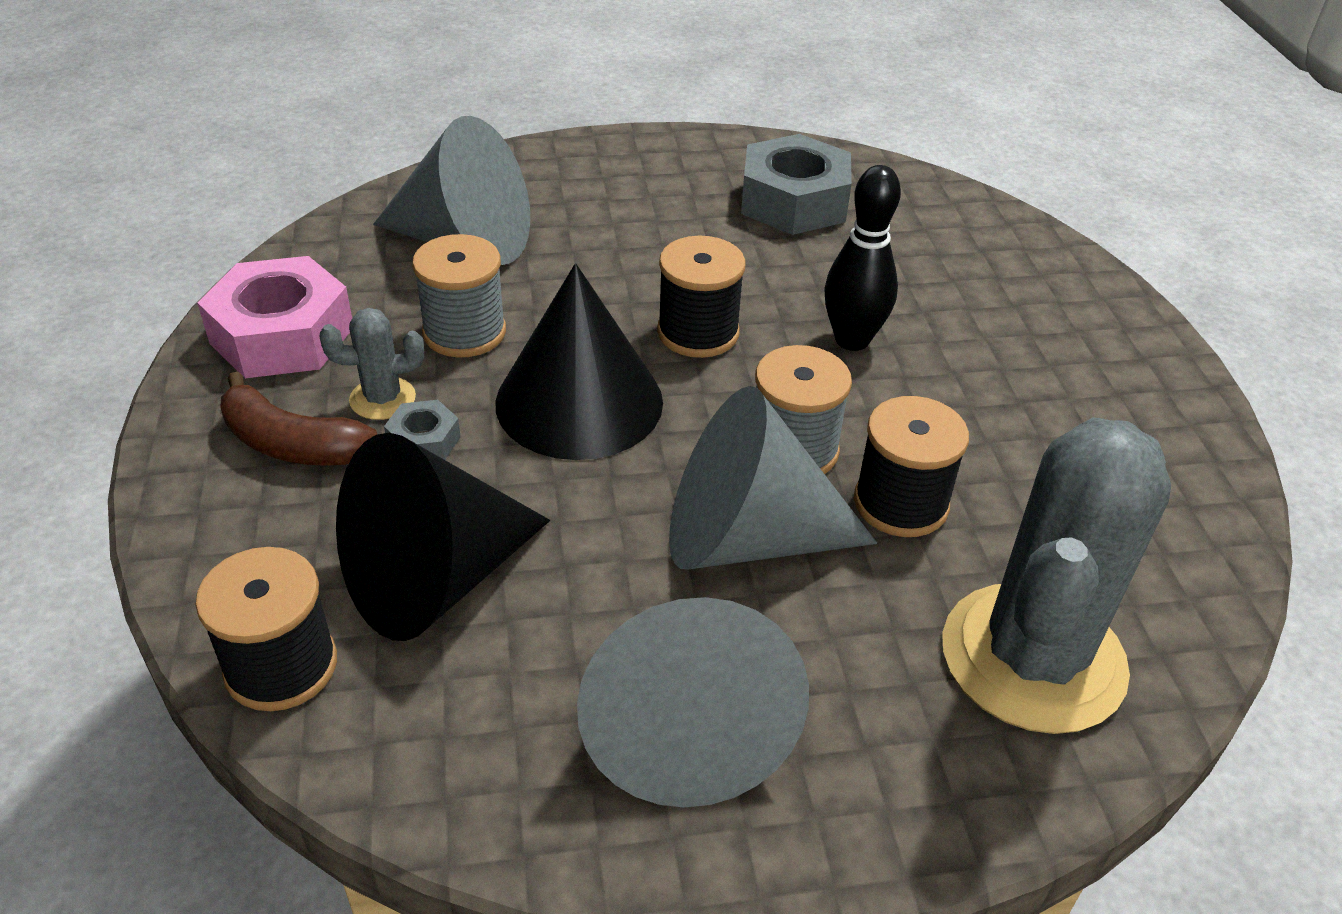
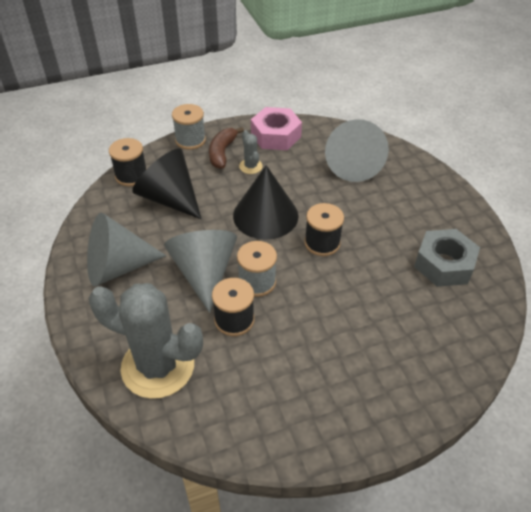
camera: 80 degrees right, 5 degrees up
grey nut [384,400,461,460] -> none
grey spool [412,234,506,358] -> grey spool moved to [172,104,206,150]
black bowling pin [824,165,901,351] -> none

